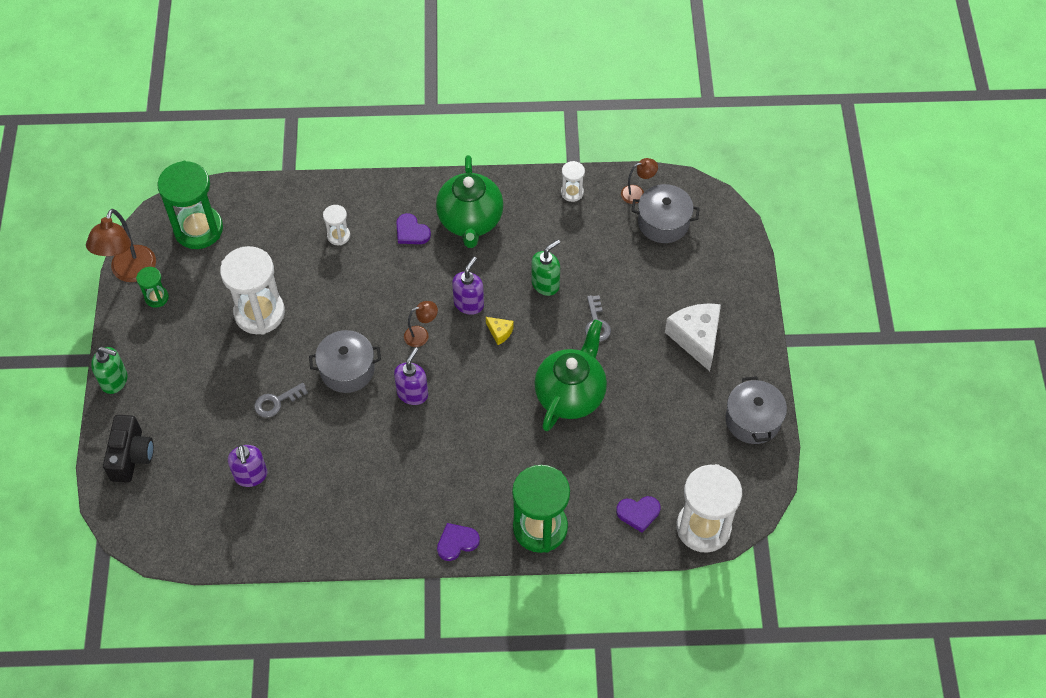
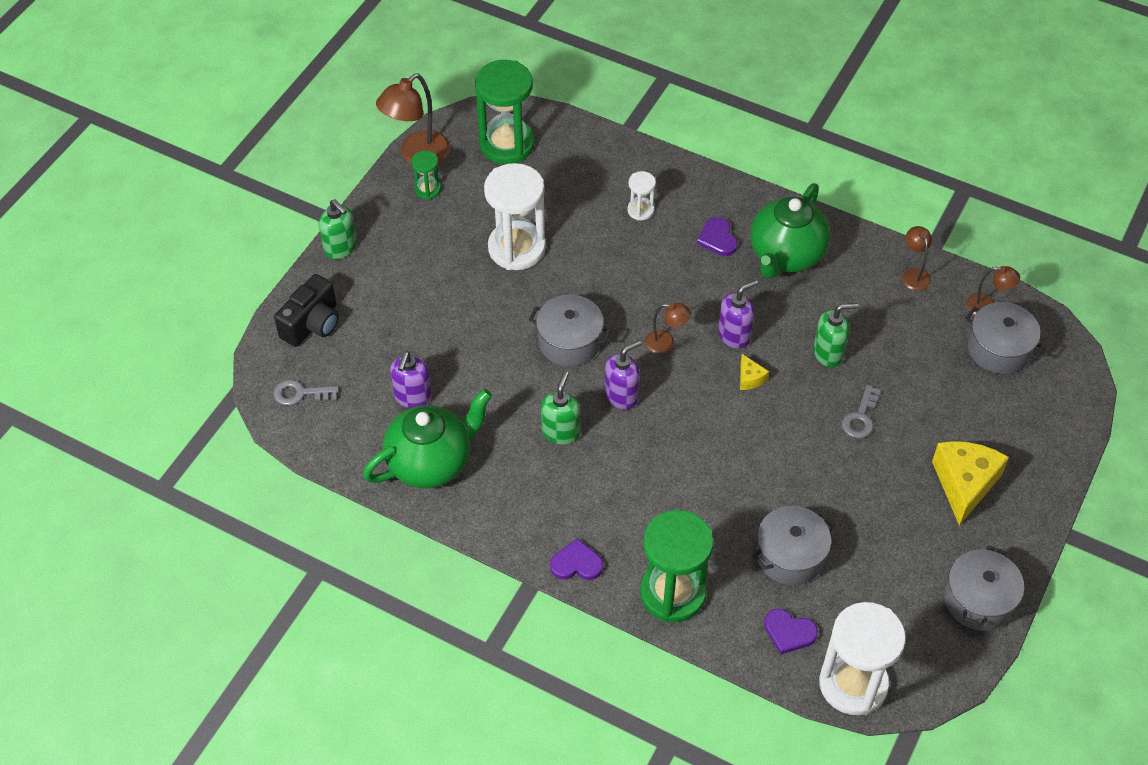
camera: 30 degrees right, 5 degrees down
grey key [254,383,308,418] -> grey key moved to [273,379,339,405]
green teapot [534,319,607,431] -> green teapot moved to [363,389,492,488]
white hourglass [561,161,585,202] -> brown lamp [902,226,932,291]
white cheese [665,303,721,371] -> yellow cheese [932,441,1009,526]
none -> green soap dispenser [541,371,580,445]
none -> grey pot [752,506,834,585]

